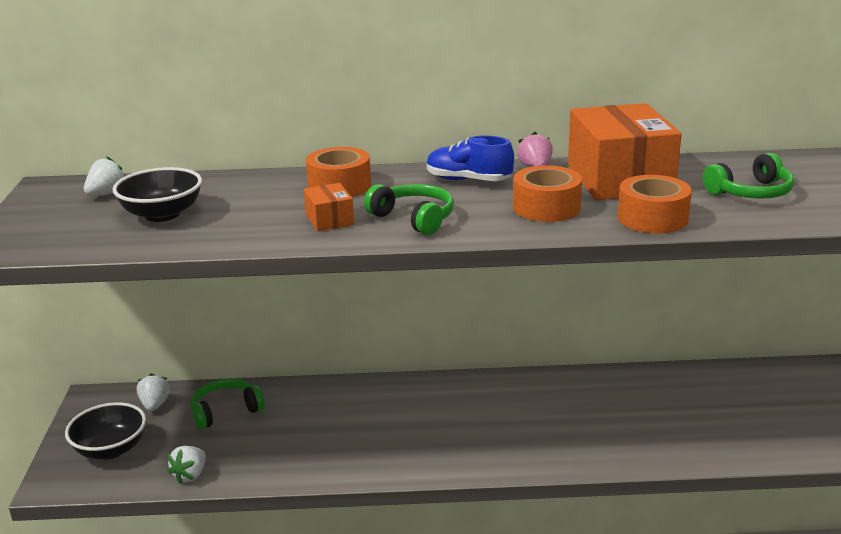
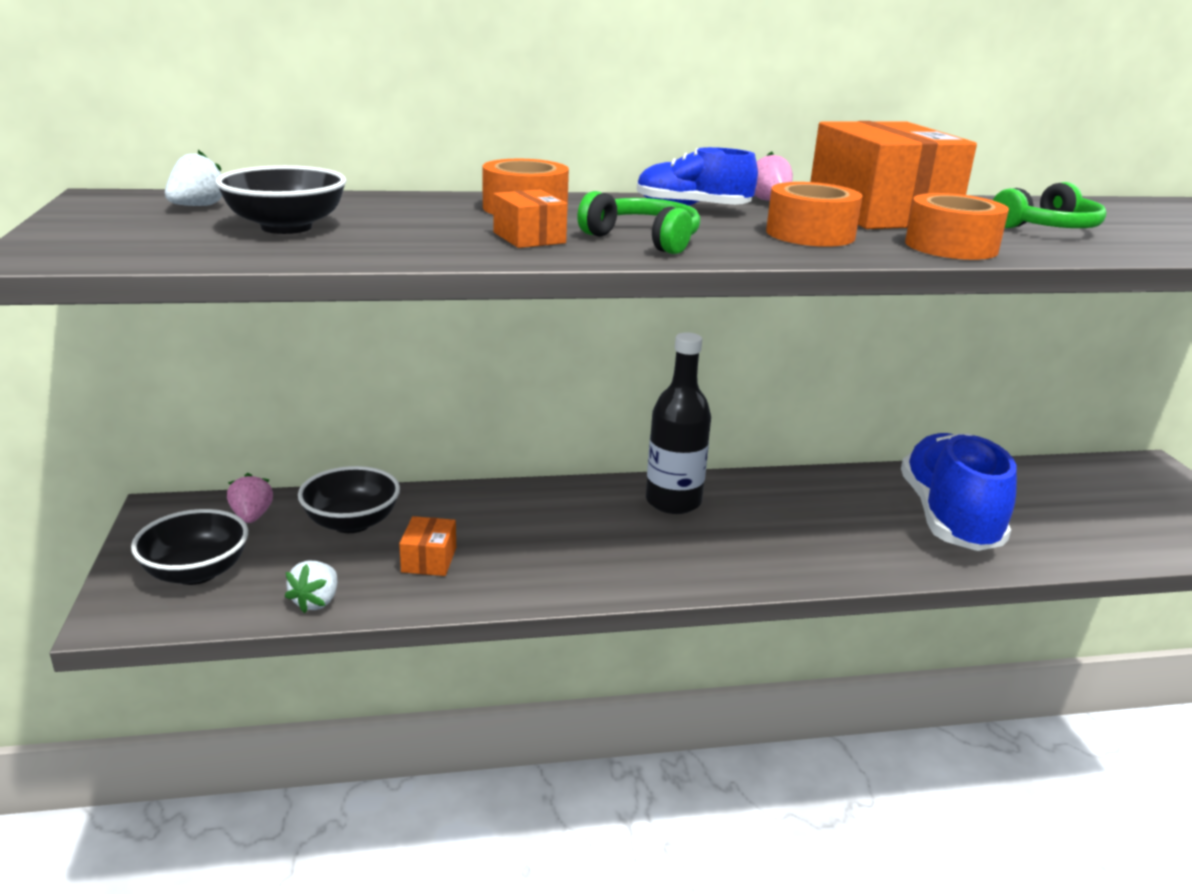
camera: 10 degrees left, 0 degrees up
white strawberry [136,373,170,411] -> pink strawberry [227,473,273,523]
green headphones [191,379,265,430] -> black bowl [298,466,400,533]
none -> orange box [399,516,456,576]
none -> black bottle [646,332,711,514]
none -> blue shoe [901,433,1017,551]

